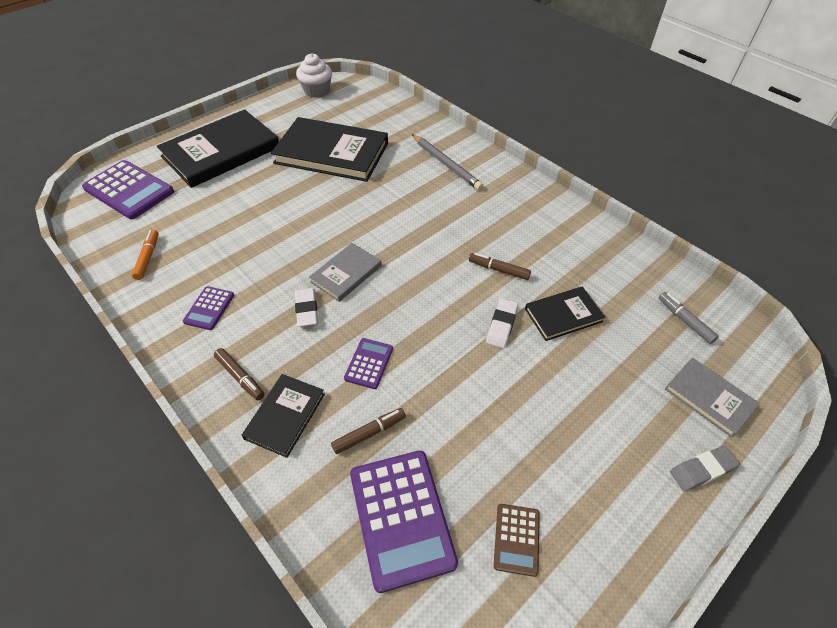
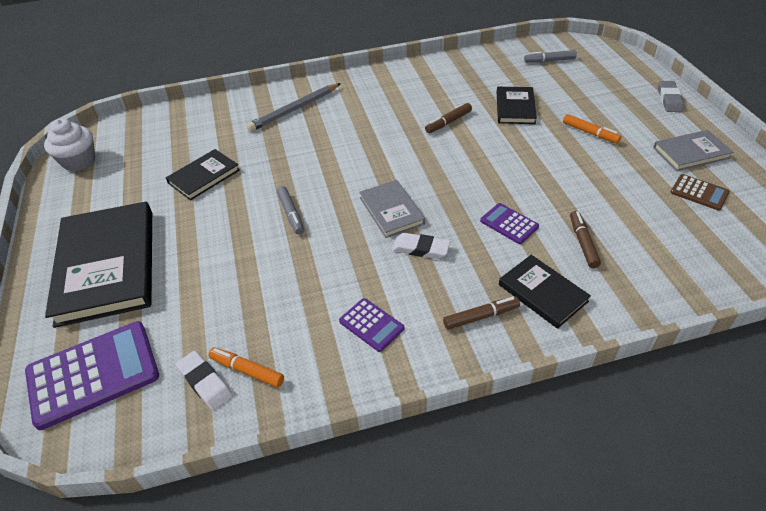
camera: 60 degrees left, 5 degrees down
black book [271,117,388,182] -> black book [166,149,240,201], size x0.51
purple calculator [350,450,458,593] -> none
grey pencil [412,134,484,191] -> grey pencil turned 150 degrees clockwise [246,83,341,132]
white eraser [486,298,518,348] -> white eraser moved to [176,351,232,410]
grey book [665,358,760,438] -> grey book moved to [653,130,733,171]
none -> grey marker [277,186,304,235]
none -> orange marker [563,114,621,144]

